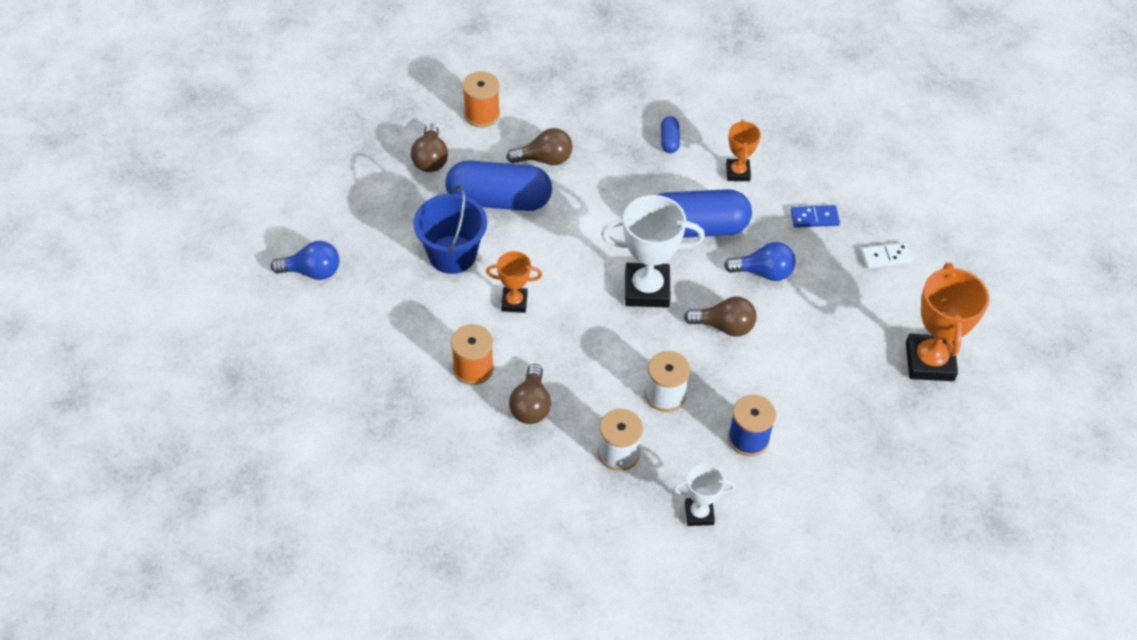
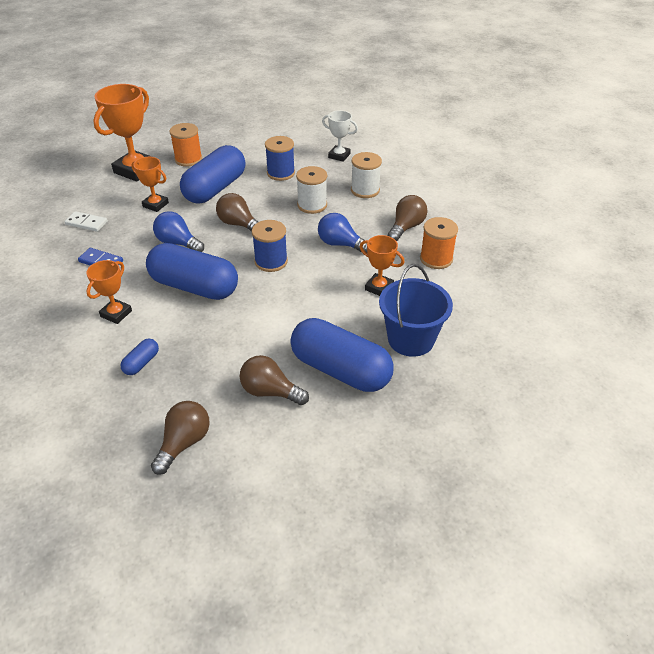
camera: 150 degrees left, 10 degrees down
blue light bulb [271,241,339,280] -> blue light bulb moved to [318,213,367,253]
brown light bulb [411,123,448,172] -> brown light bulb moved to [151,401,210,475]
orange spool [462,71,500,127] -> orange spool moved to [170,123,202,167]
white trophy [601,195,705,308] -> blue spool [252,220,288,272]
none -> orange trophy [131,157,169,212]
none -> blue capsule [180,145,246,203]

